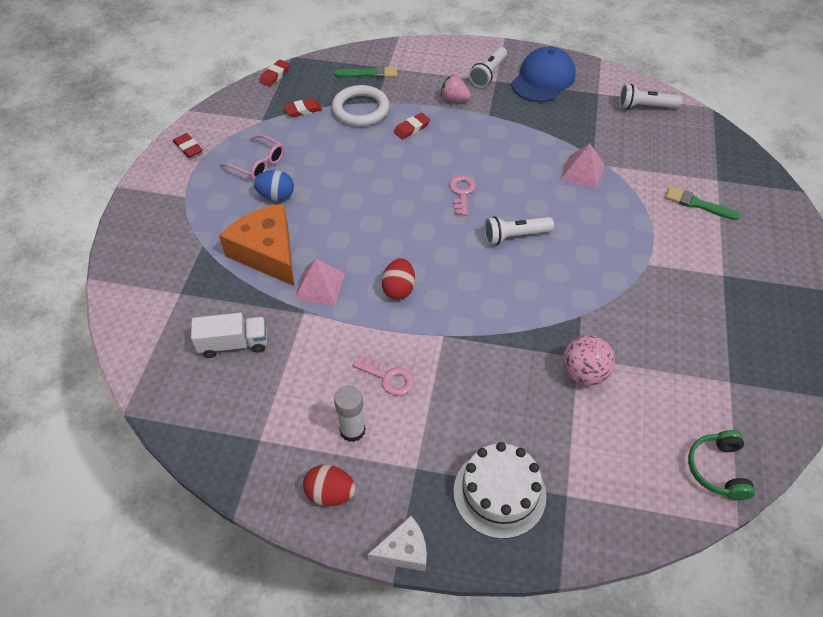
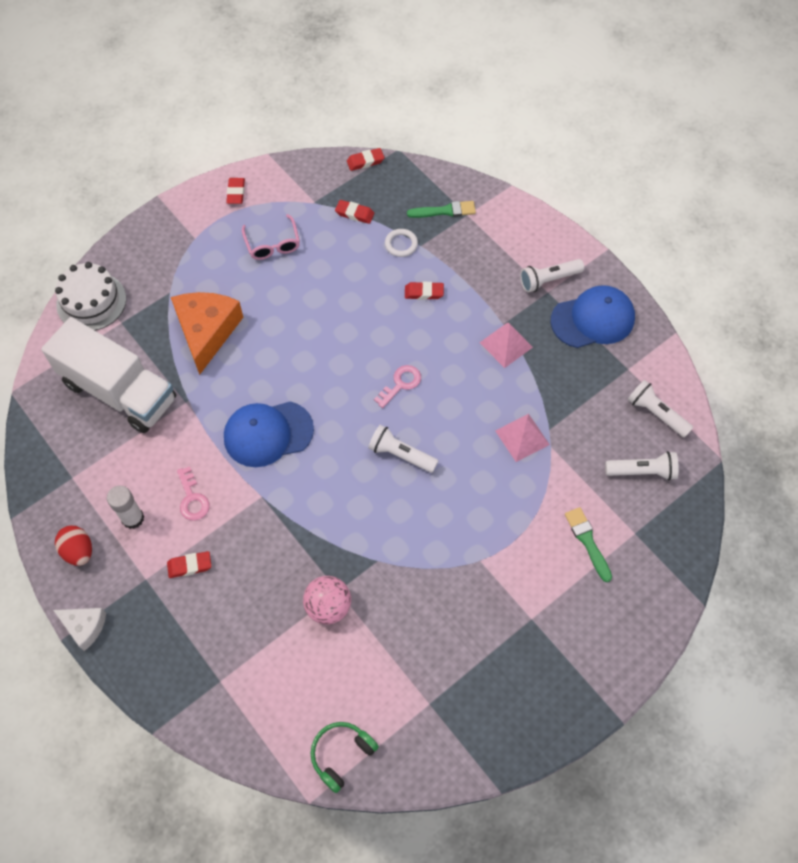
camera: 40 degrees right, 10 degrees up
white truck [191,313,267,358] -> white truck [41,317,176,433], size x1.97
blue egg [253,170,294,201] -> none
pink pyramid [294,259,345,306] -> pink pyramid moved to [480,322,533,368]
white ring [332,85,389,127] -> white ring [385,229,418,257], size x0.55
green brush [334,66,397,78] -> green brush turned 45 degrees counterclockwise [407,201,476,218]
red egg [382,258,415,300] -> blue cap [224,401,314,467]
pink strawberry [441,75,471,102] -> none
white cake [453,442,546,539] -> white cake moved to [55,262,126,331]
none -> red eraser [167,551,211,578]
none -> white flashlight [605,451,679,481]

